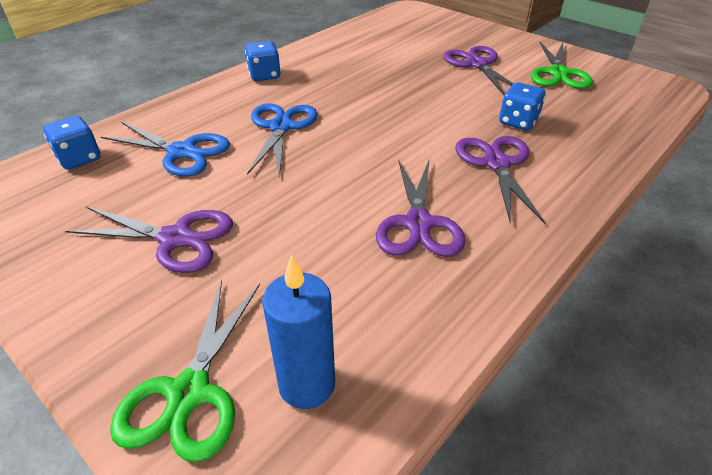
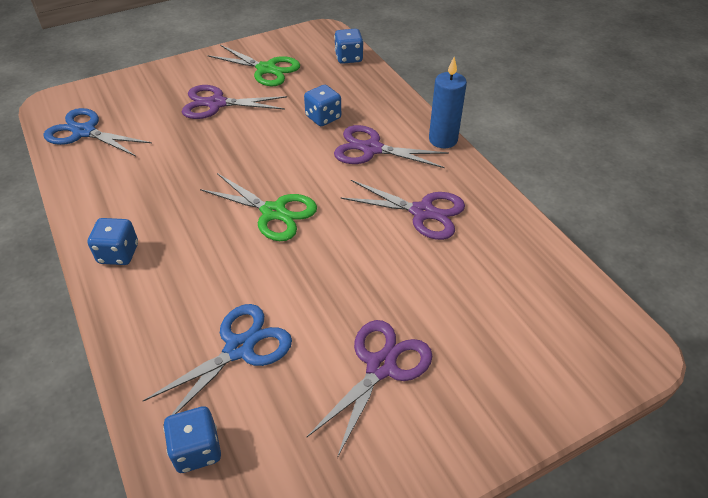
camera: 70 degrees left, 5 degrees up
green scissors [110,280,260,462] -> green scissors moved to [200,173,317,241]
blue scissors [247,103,318,176] -> blue scissors moved to [43,108,152,156]
blue candle [262,255,335,409] -> blue candle moved to [429,57,467,148]
none -> blue dice [334,29,364,64]

